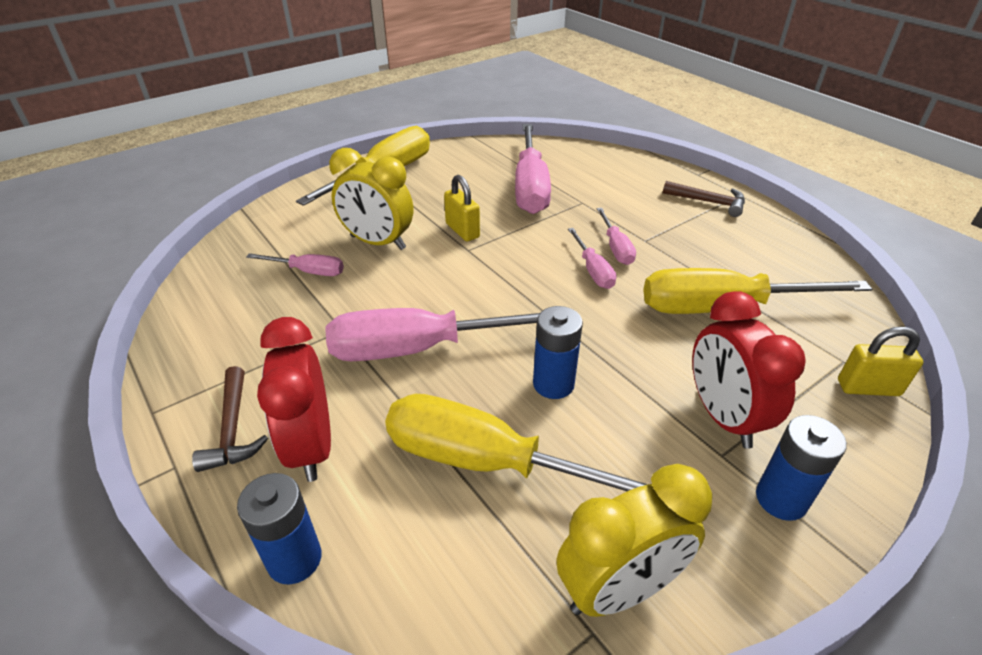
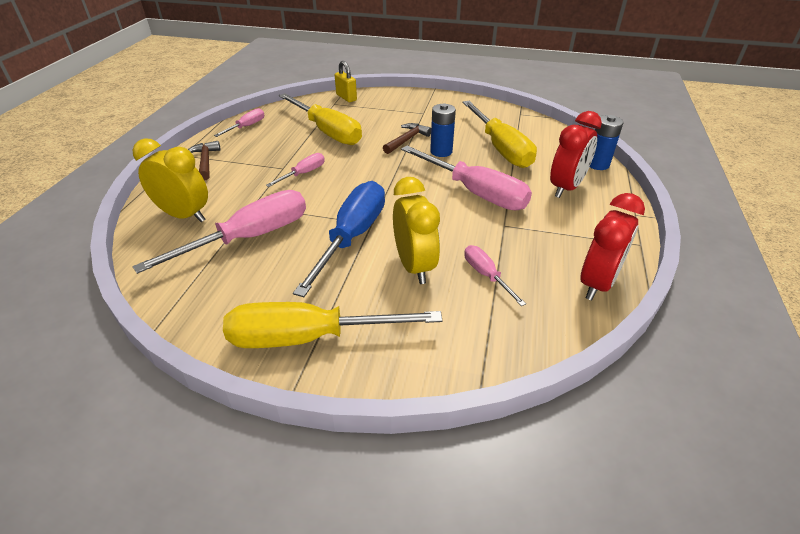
camera: 130 degrees left, 0 degrees up
brown hammer [192,366,268,472] -> brown hammer moved to [383,123,431,154]
yellow padlock [444,175,480,241] -> blue screwdriver [293,181,385,297]
yellow clock [557,464,712,617] -> yellow clock moved to [133,138,208,222]
pink screwdriver [568,228,616,289] -> pink screwdriver moved to [214,108,264,137]
red clock [692,291,806,449] -> red clock moved to [581,193,645,301]
blue battery [756,415,847,521] -> none

